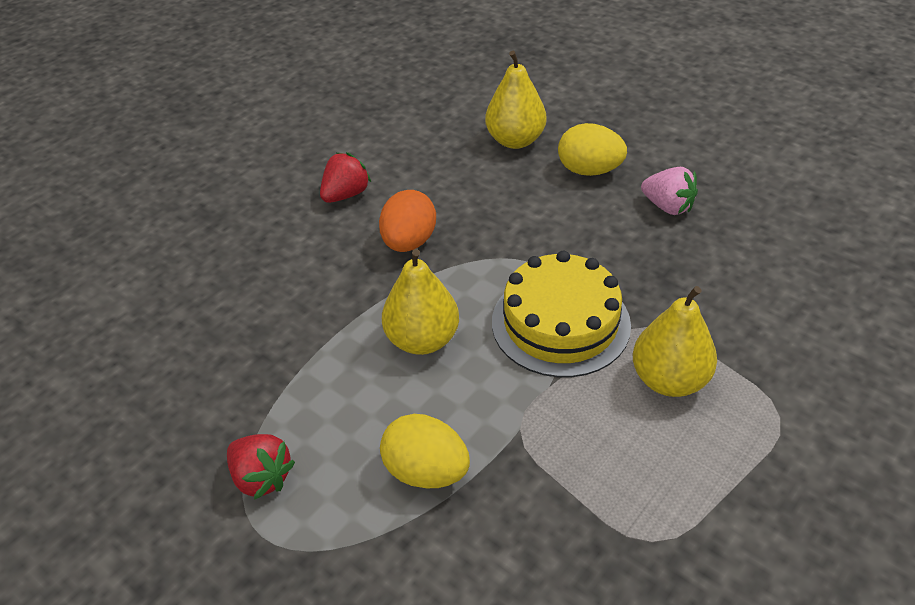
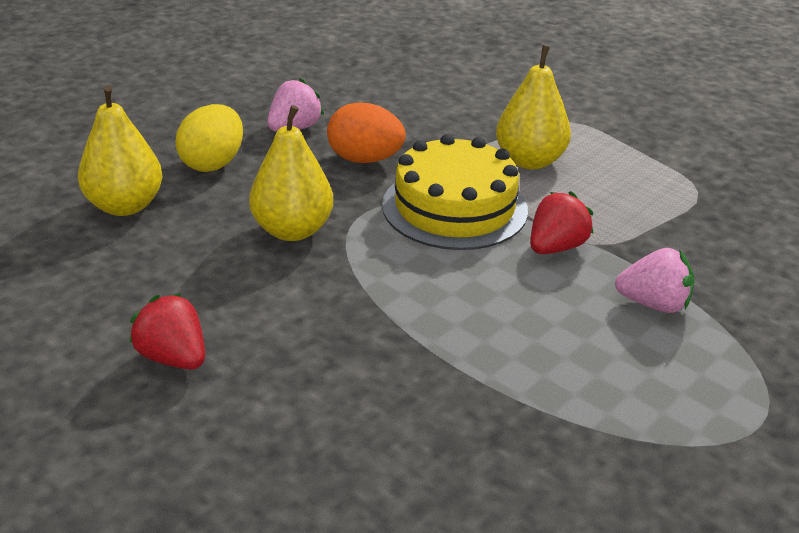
camera: 90 degrees left, 10 degrees down
red strawberry [227,434,295,500] -> red strawberry moved to [530,191,594,254]
orange egg [379,190,436,252] -> orange egg moved to [327,103,406,163]
yellow egg [380,414,470,488] -> pink strawberry [615,248,695,313]
yellow pear [382,249,459,355] -> yellow pear moved to [249,105,333,241]

